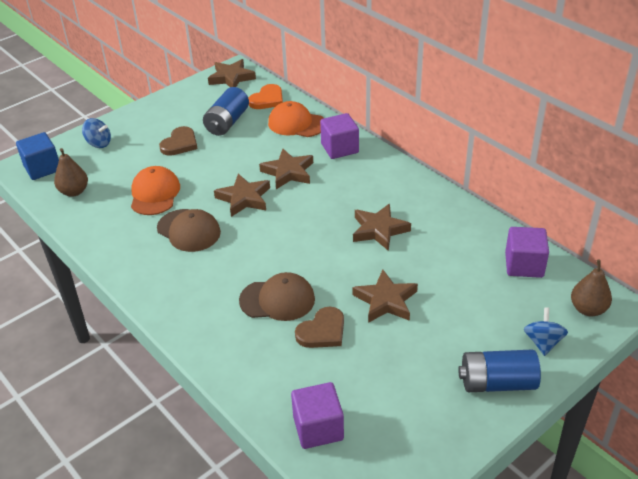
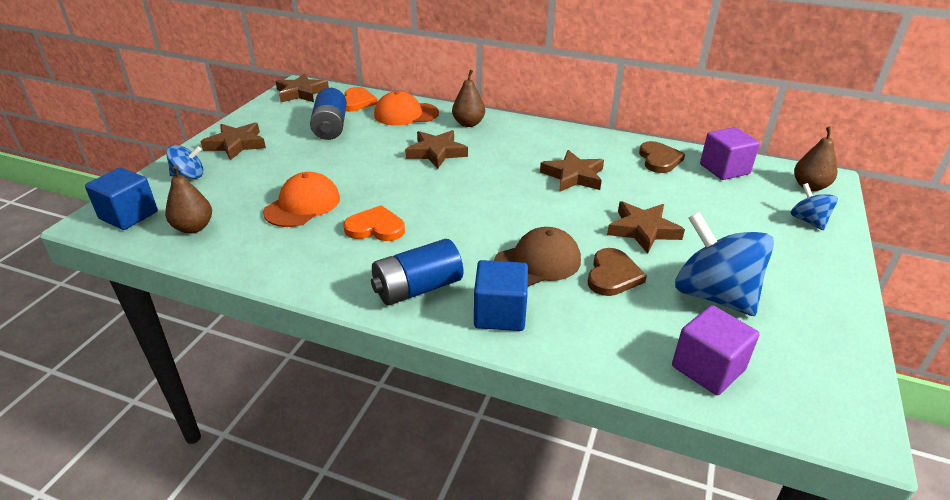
camera: 30 degrees left, 5 degrees down
orange cap [131,166,180,215] -> orange cap turned 60 degrees clockwise [263,172,340,227]
brown cap [157,209,221,252] -> orange heart [343,205,405,241]
brown heart [159,126,198,156] -> brown heart moved to [639,141,685,173]
brown star [214,174,270,217] -> brown star moved to [200,123,266,160]
purple cube [320,113,359,159] -> brown pear [452,70,485,127]
blue battery [458,350,541,392] -> blue battery moved to [371,239,463,306]
none -> blue cube [474,260,528,331]
none -> blue spinning top [675,212,774,316]

